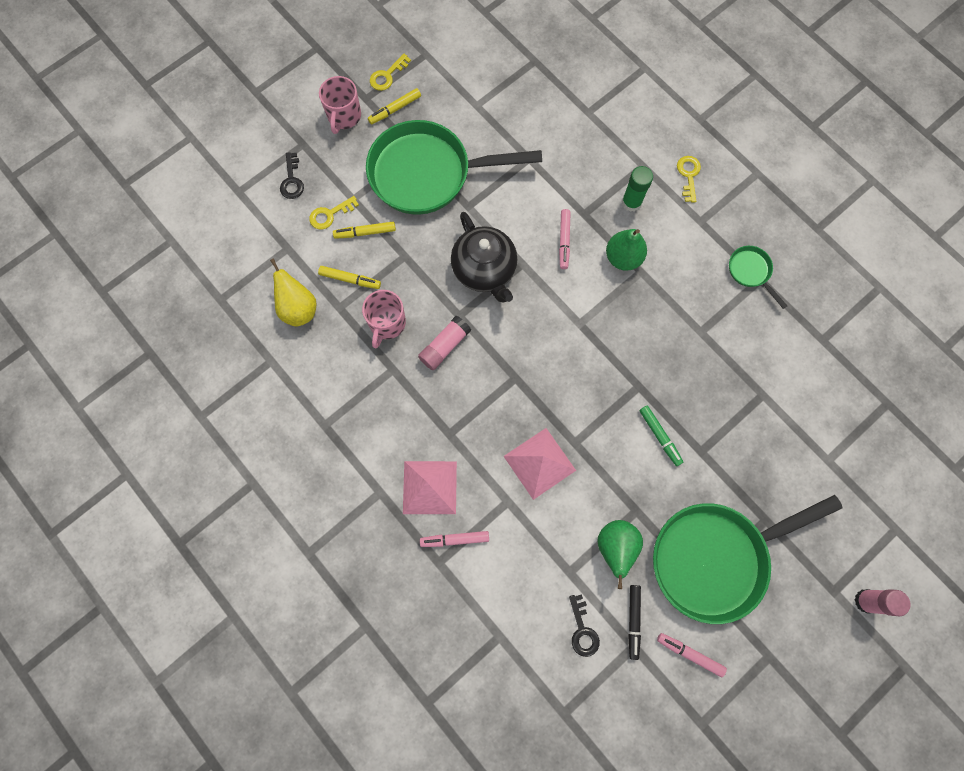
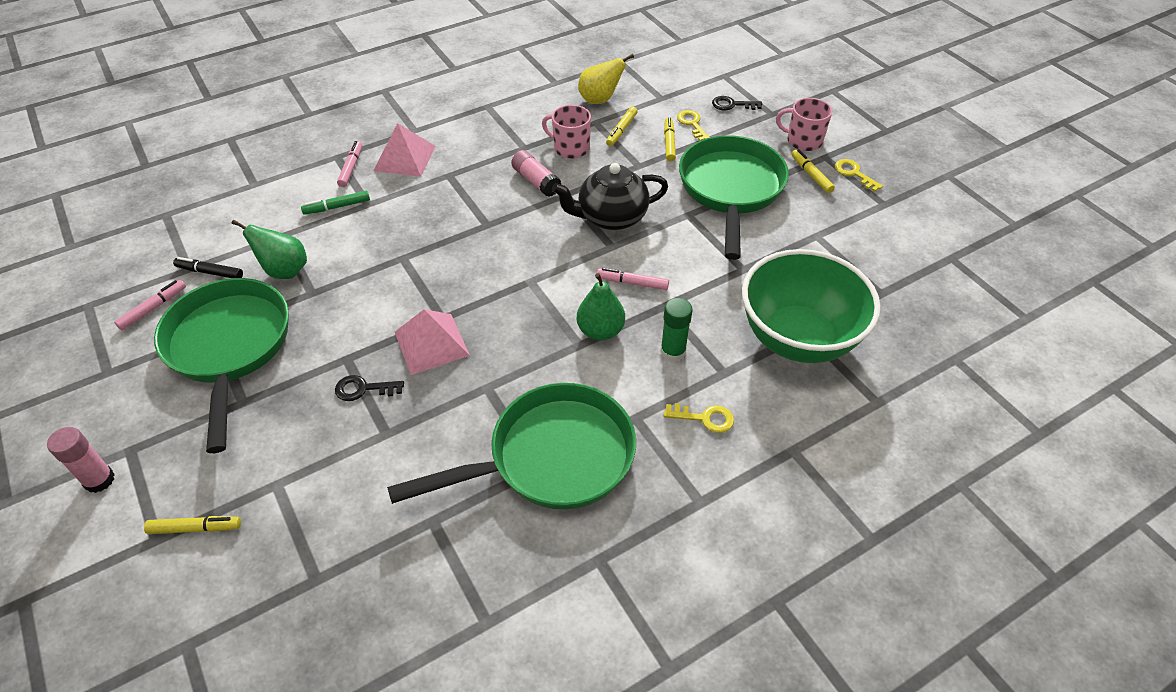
camera: 100 degrees right, 25 degrees down
pink pyramid [504,428,576,500] -> pink pyramid moved to [395,309,470,375]
black key [569,594,600,657] -> black key moved to [335,375,404,401]
green marker [639,405,683,466] -> green marker moved to [301,191,370,215]
green pan [729,246,787,309] -> green pan [387,383,636,510], size x2.38
none -> yellow marker [144,516,241,534]
none -> green bowl [742,249,881,363]

